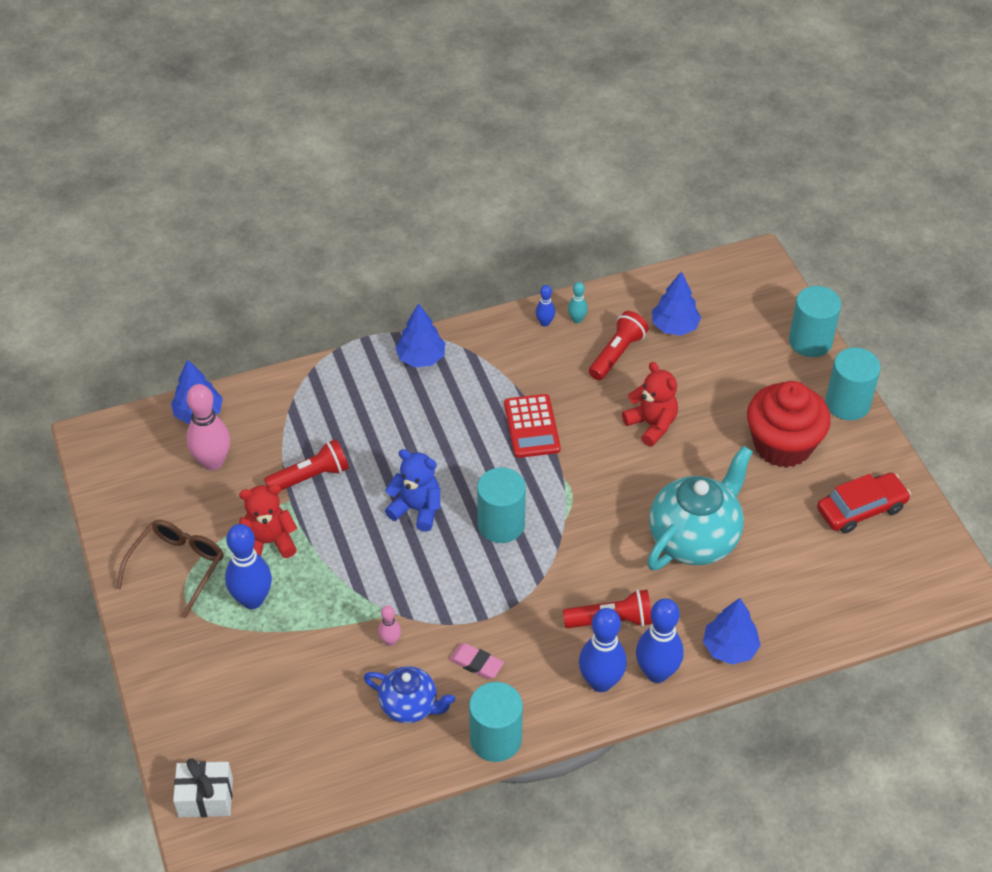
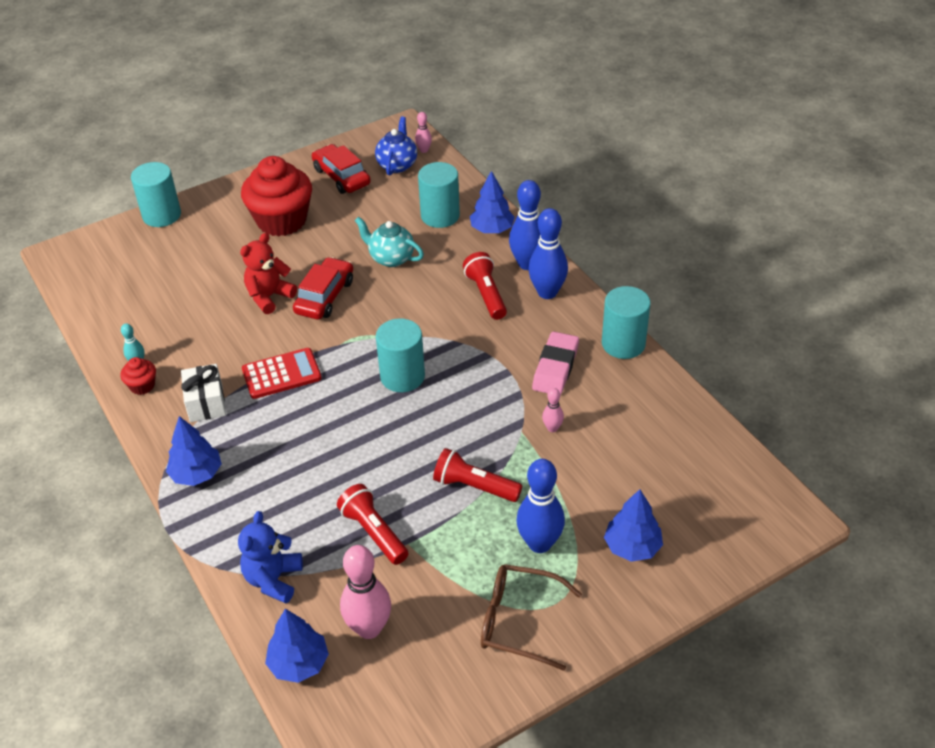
camera: 100 degrees left, 5 degrees down
white gift [173,758,233,818] -> white gift moved to [181,364,226,422]
red teddy bear [239,485,297,558] -> none
blue teapot [364,666,455,723] -> blue teapot moved to [375,116,417,176]
blue teddy bear [385,449,440,532] -> blue teddy bear moved to [238,511,303,603]
pink eraser [449,643,504,679] -> pink eraser [532,332,579,395], size x1.57
blue bowling pin [536,285,555,327] -> red cupcake [121,357,156,395]
red flashlight [589,311,649,380] -> red flashlight moved to [433,448,522,502]
turquoise teapot [647,446,753,570] -> turquoise teapot [355,217,424,267], size x0.58
blue tree [652,271,701,336] -> blue tree moved to [604,489,663,562]
turquoise cylinder [825,348,881,420] -> turquoise cylinder moved to [418,162,460,228]
none -> red car [293,257,353,320]
none -> pink bowling pin [415,112,432,153]

